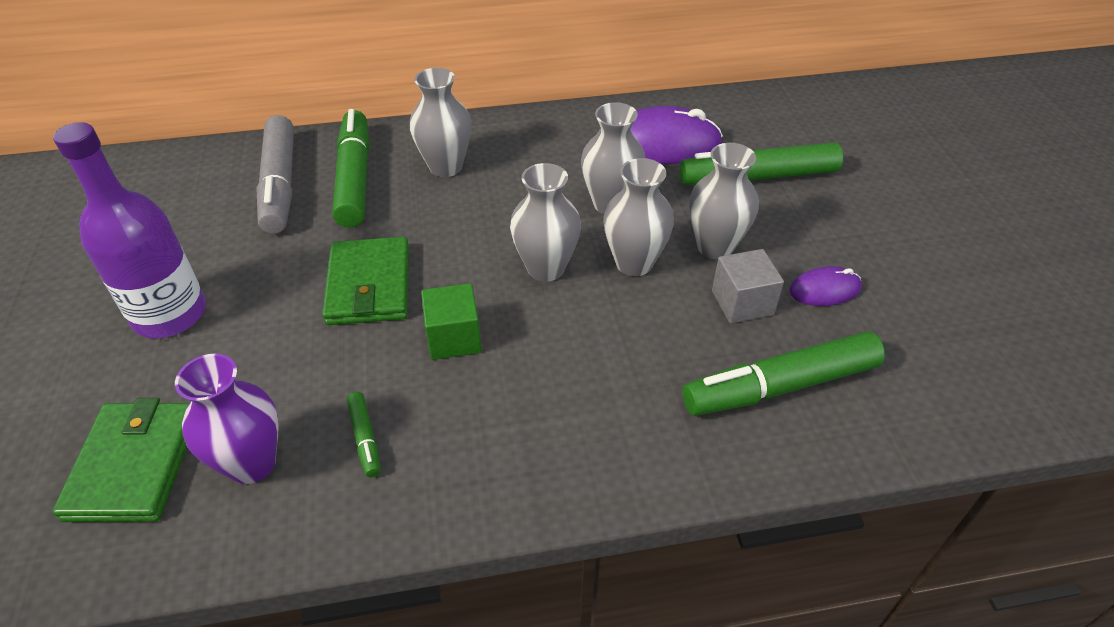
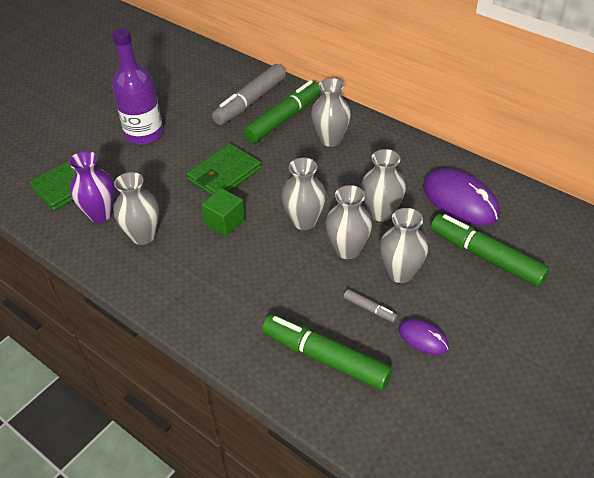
camera: 50 degrees right, 0 degrees up
green marker [347,392,381,477] -> grey vase [113,172,159,245]
grey cube [712,249,784,324] -> grey marker [344,289,398,322]

